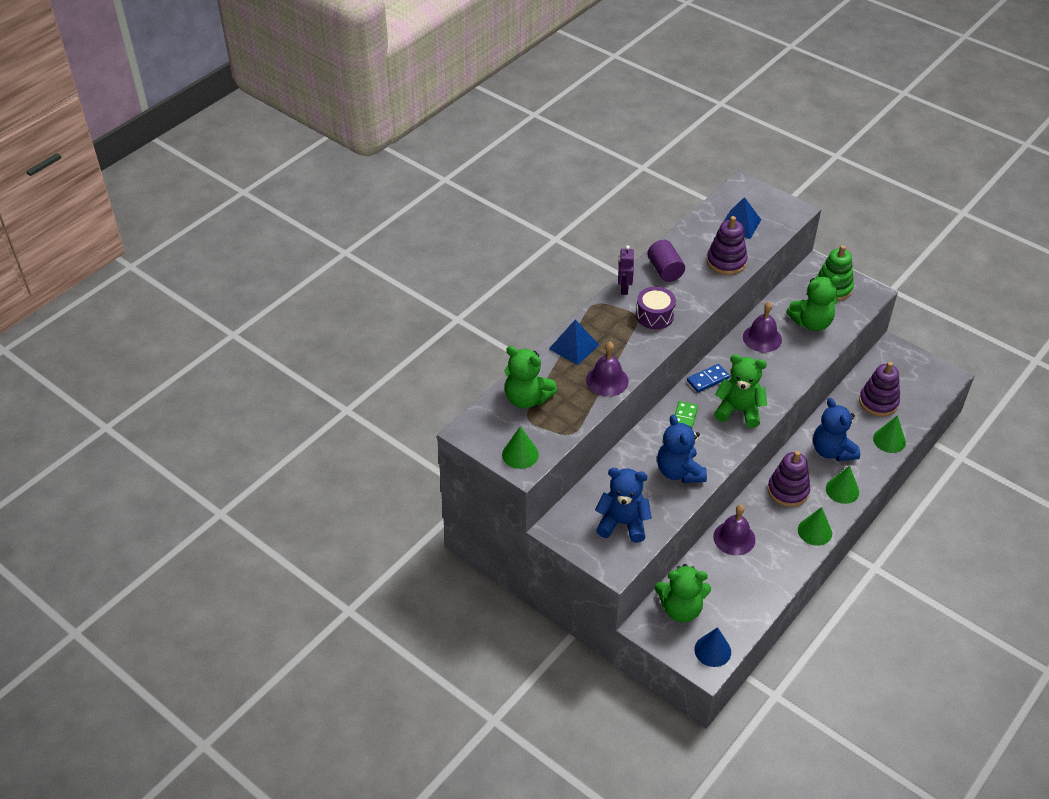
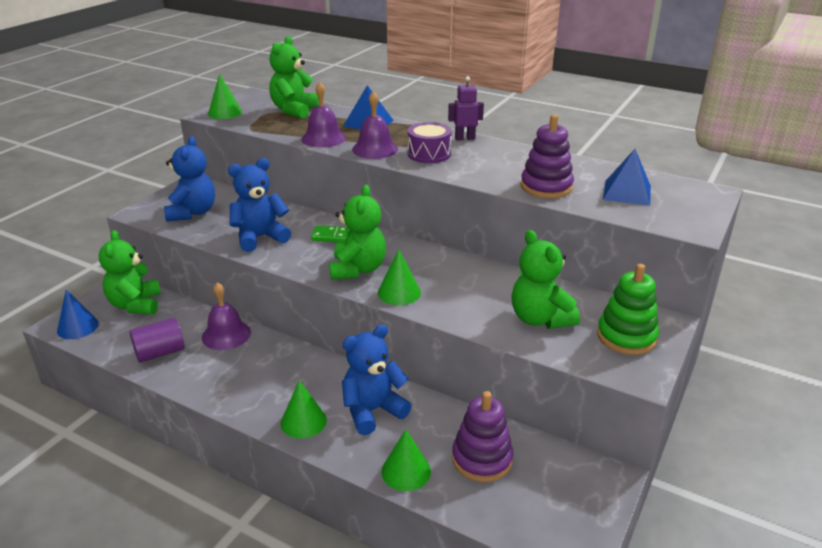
camera: 80 degrees right, 15 degrees down
purple cylinder [647,240,685,282] -> purple cylinder moved to [130,317,185,363]
blue domino [687,364,730,392] -> none
purple bell [743,301,782,352] -> purple bell moved to [352,91,398,159]
purple stacking toy [768,451,810,507] -> none
green cone [798,507,832,546] -> green cone moved to [378,249,421,305]

